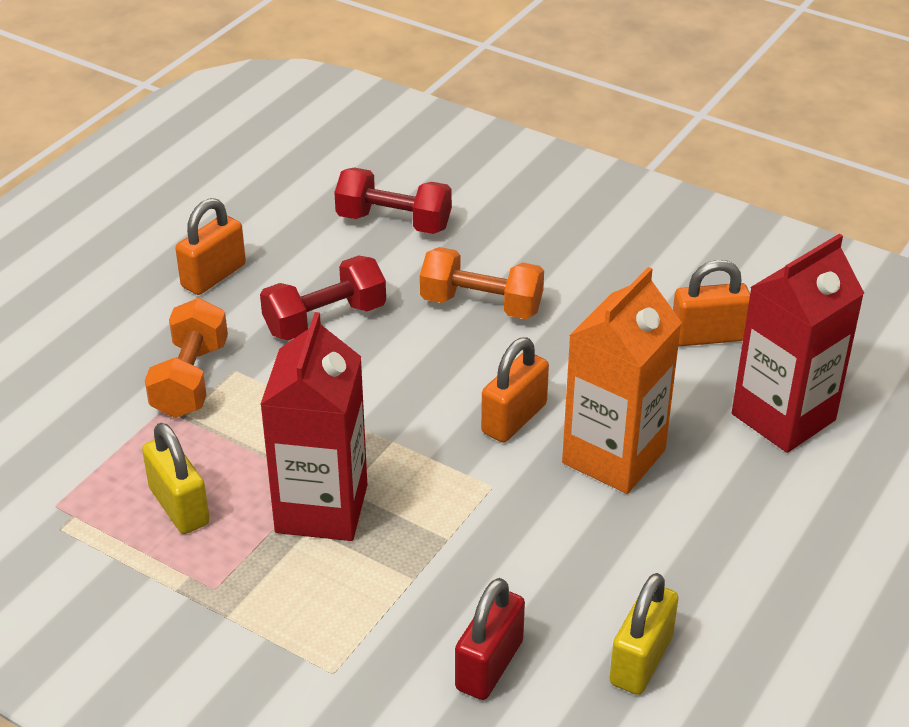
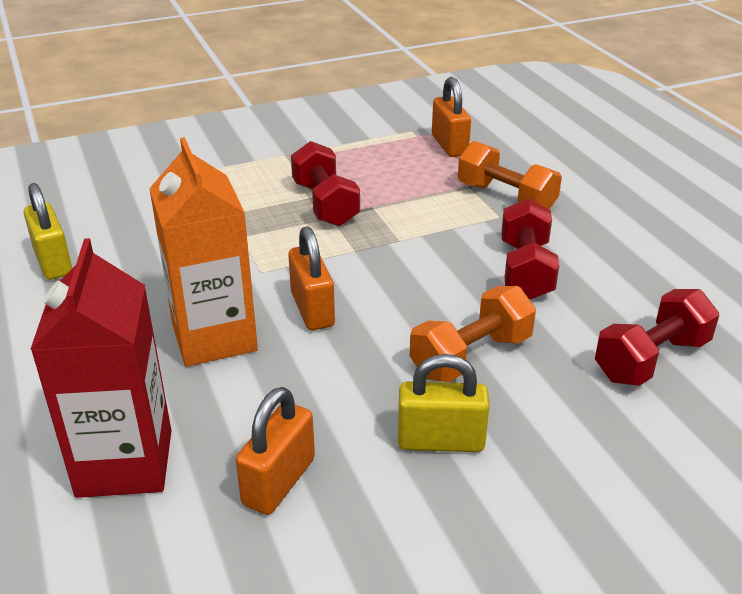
camera: 125 degrees right, 5 degrees down
yellow padlock [142,423,210,534] -> yellow padlock moved to [398,354,489,452]
orange padlock [175,198,246,295] -> orange padlock moved to [432,77,471,157]
red carton [260,312,367,541] -> red dumbbell [291,141,360,226]
red padlock [455,578,525,700] -> none

